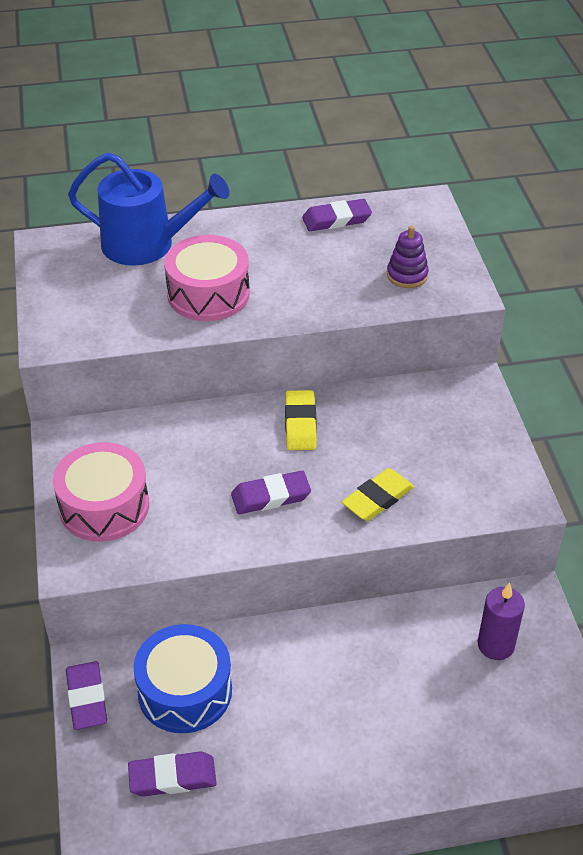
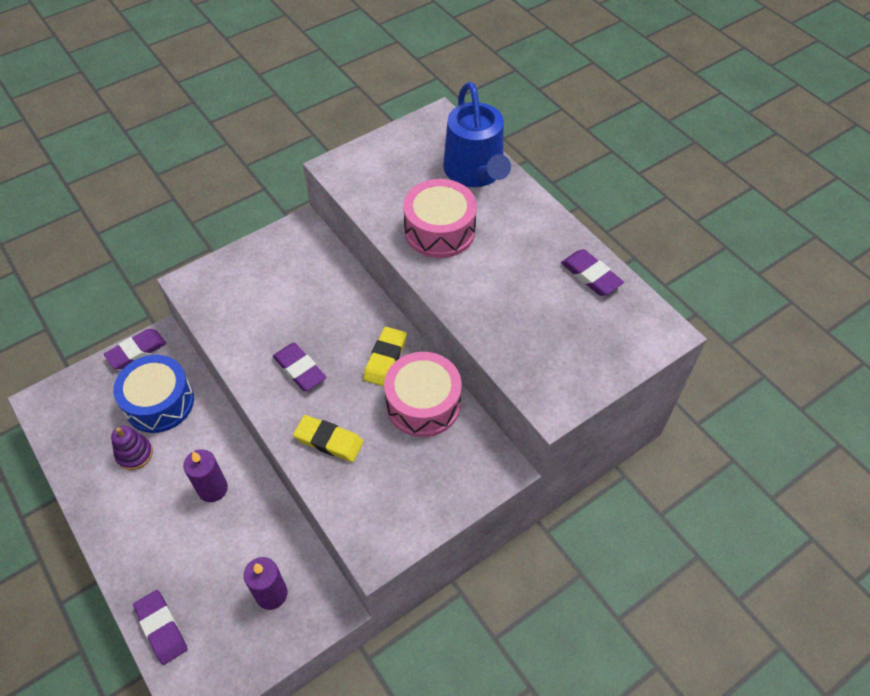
camera: 65 degrees right, 10 degrees up
pink drum [53,442,149,542] -> pink drum moved to [384,352,462,437]
purple eraser [128,751,217,797] -> purple eraser moved to [133,590,188,665]
yellow eraser [285,390,317,450] -> yellow eraser turned 45 degrees counterclockwise [363,327,407,386]
purple stacking toy [387,226,429,288] -> purple stacking toy moved to [111,426,153,470]
none -> purple candle [183,449,228,502]

